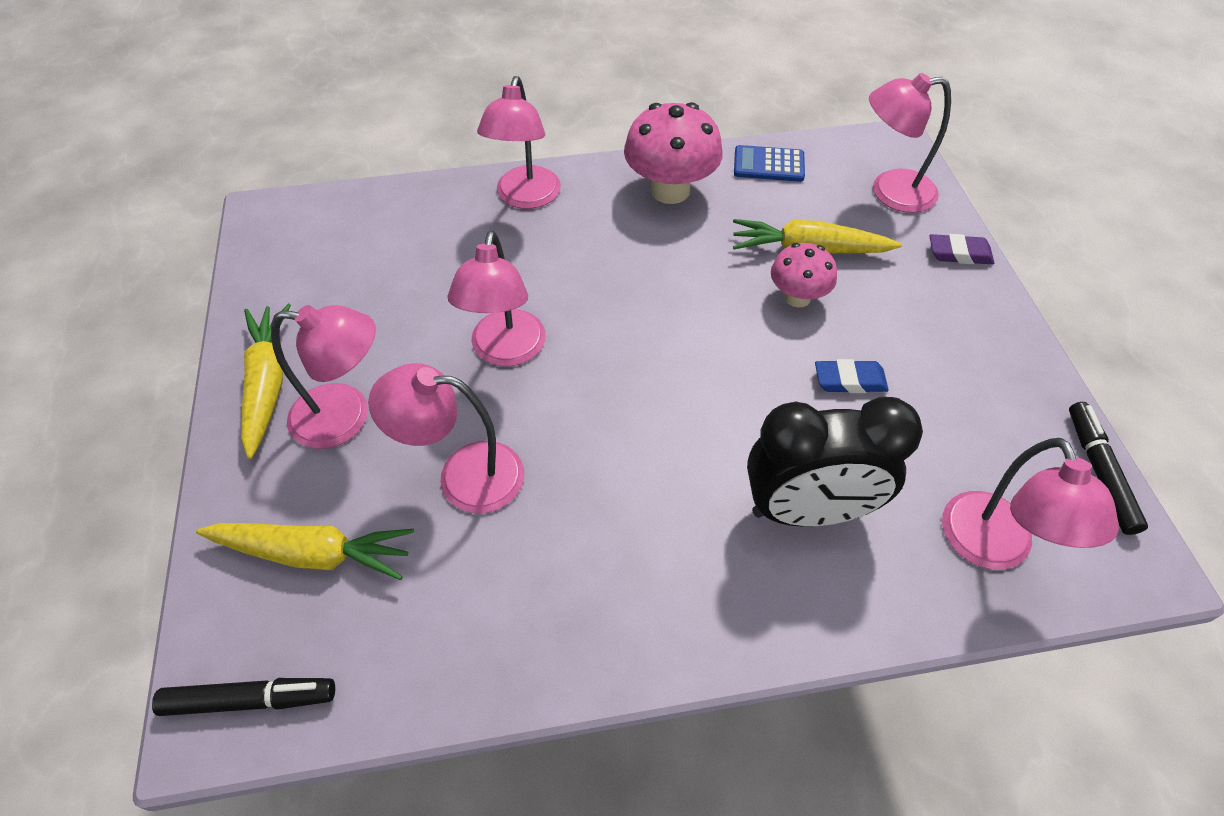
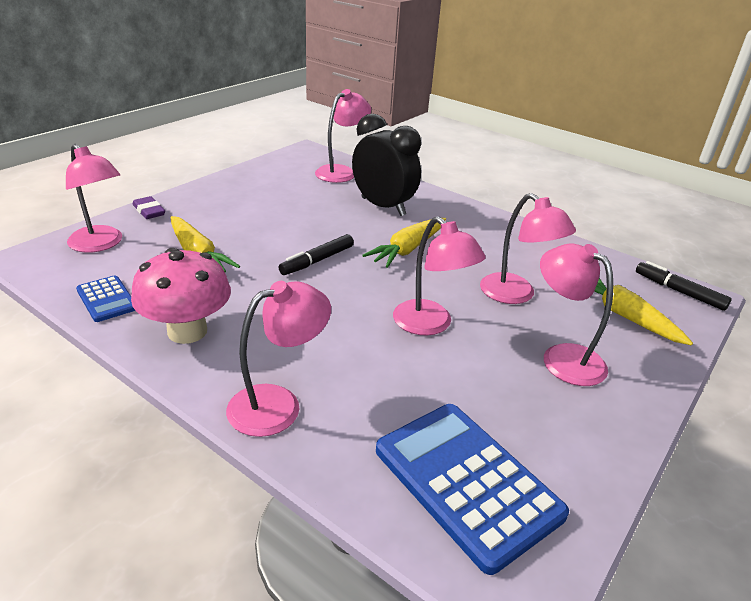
camera: 135 degrees left, 20 degrees down
yellow carrot [241,304,291,459] -> yellow carrot moved to [362,218,446,268]
pink lamp [447,230,546,366] -> pink lamp turned 90 degrees clockwise [393,216,486,335]
pink mushroom [771,243,837,307] -> none
blue eraser [815,359,889,393] -> none
black marker [1069,402,1148,535] -> black marker moved to [278,234,354,275]
none -> blue calculator [376,404,569,575]

